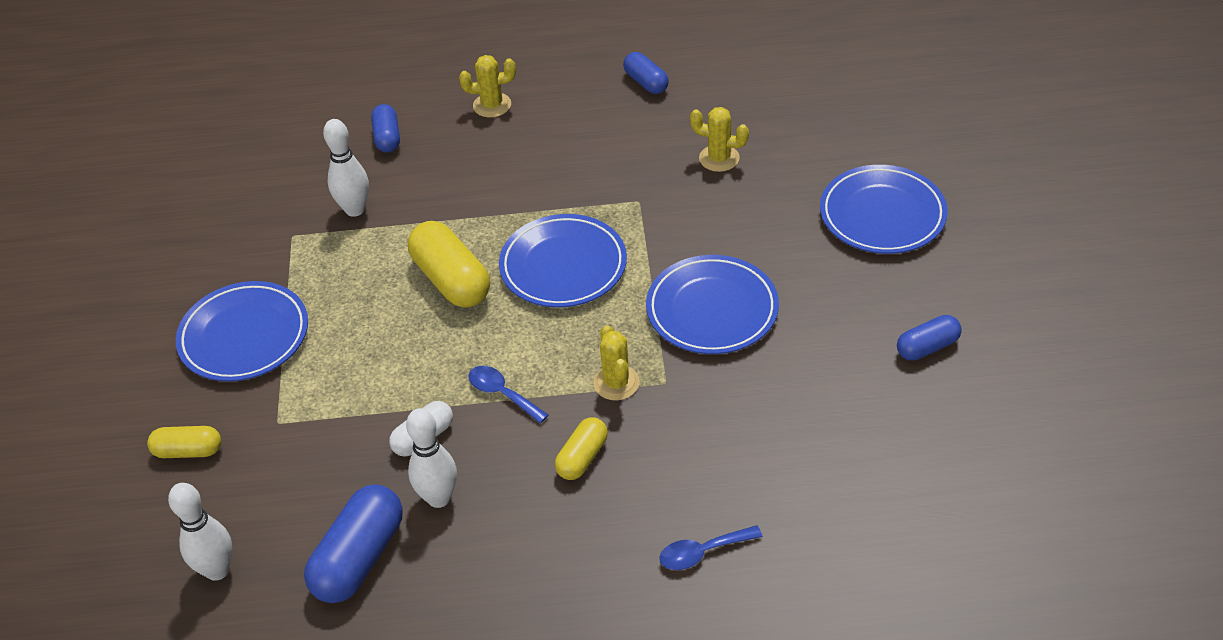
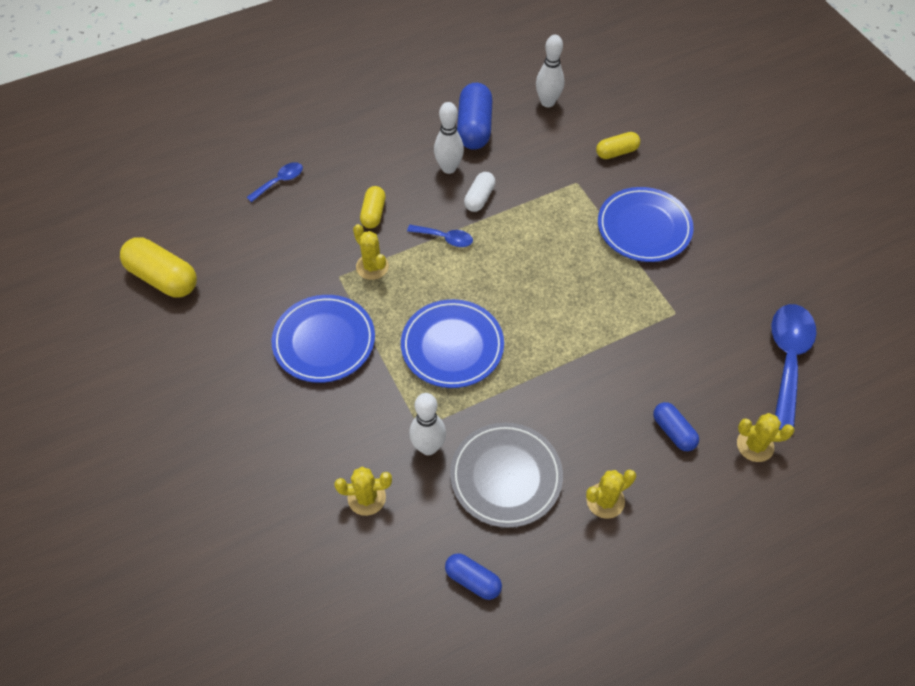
camera: 155 degrees right, 10 degrees up
white bowling pin [323,119,369,217] -> white bowling pin moved to [409,393,446,455]
yellow capsule [408,221,490,308] -> yellow capsule moved to [120,237,197,298]
blue plate [820,165,948,254] -> none
blue capsule [897,315,962,361] -> none
none -> grey plate [450,423,563,528]
none -> yellow cactus [737,413,795,462]
none -> blue spoon [771,304,817,430]

